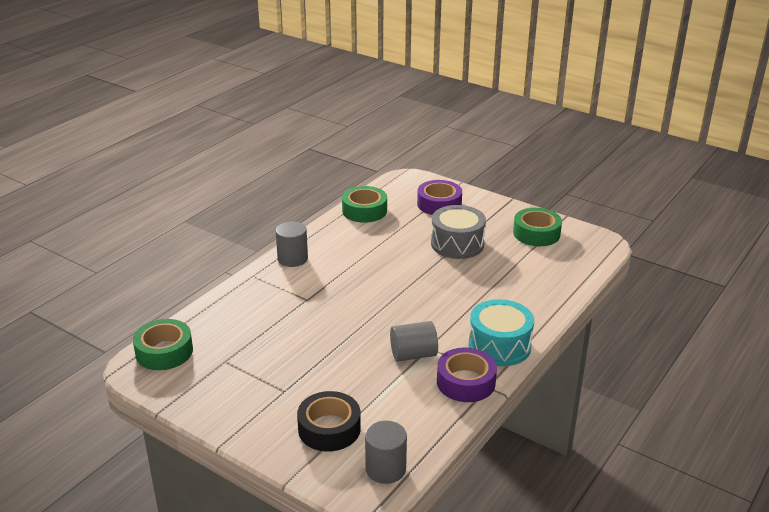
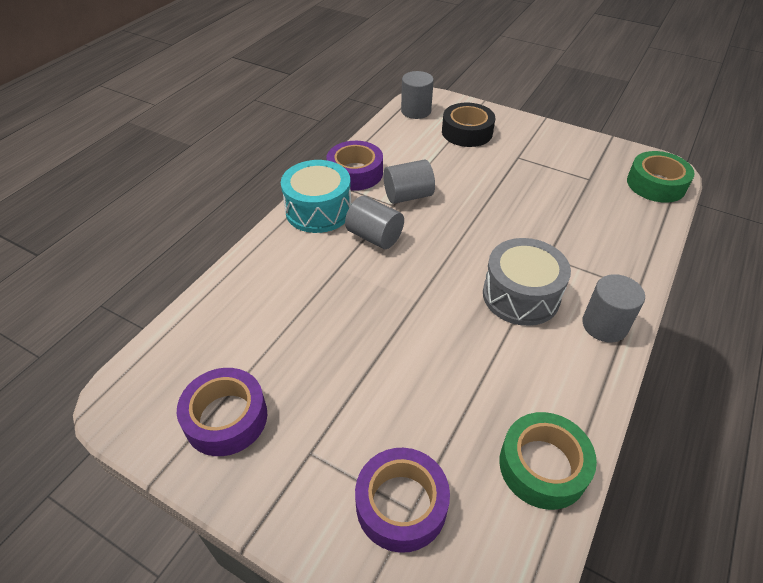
camera: 175 degrees right, 15 degrees up
grey drum [431,205,486,259] -> grey drum moved to [483,238,571,326]
green tape [513,208,562,246] -> purple tape [177,368,267,456]
none -> grey cylinder [345,196,404,249]

